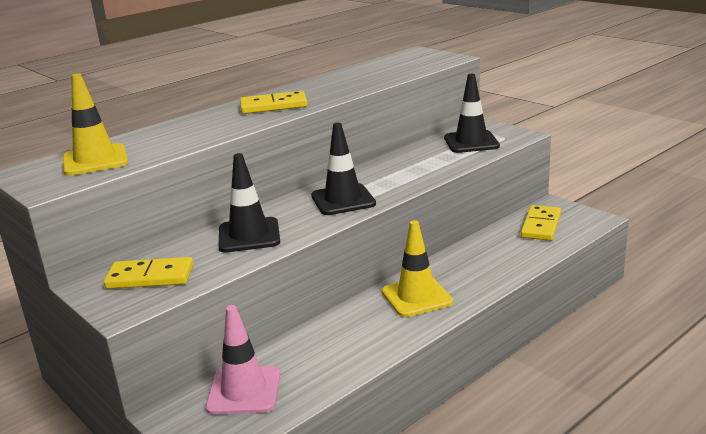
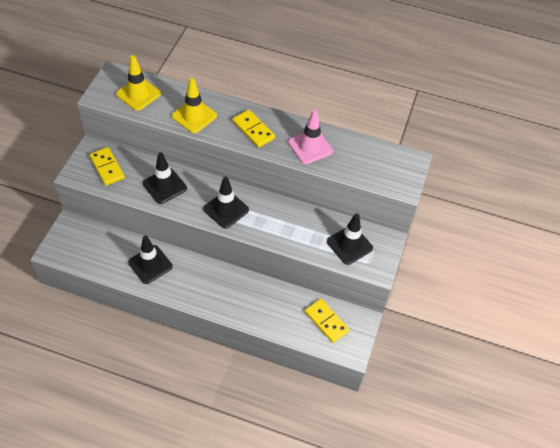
camera: 55 degrees right, 30 degrees up
pink traffic cone [206,305,280,415] -> pink traffic cone moved to [288,110,333,164]
yellow traffic cone [382,220,453,317] -> yellow traffic cone moved to [172,78,217,133]
yellow domino [521,205,561,241] -> yellow domino turned 60 degrees clockwise [305,299,349,343]
none -> black traffic cone [128,235,173,284]

